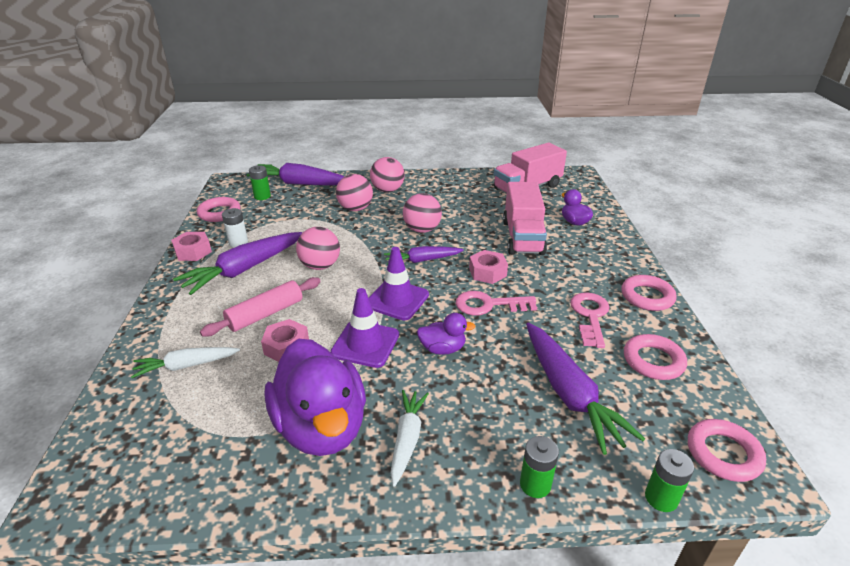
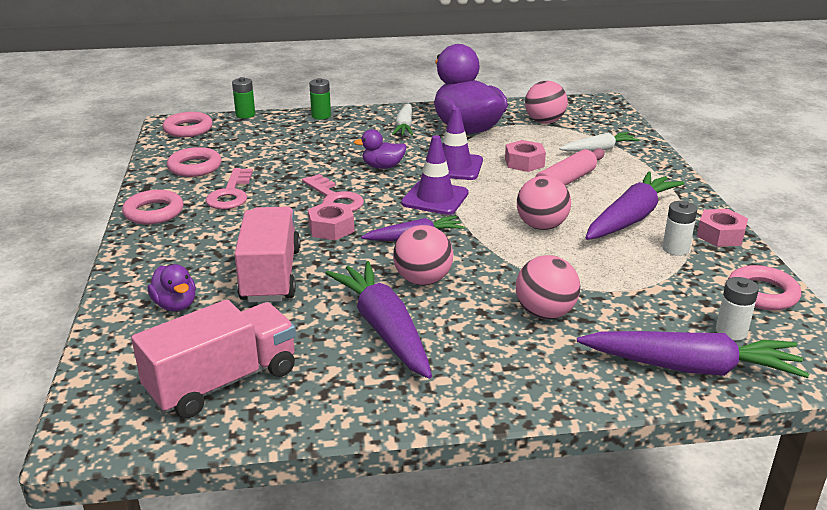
camera: 175 degrees right, 5 degrees down
green battery [249,165,271,200] -> white battery [716,277,759,341]
pink ball [370,157,405,192] -> pink ball moved to [525,81,568,124]
pink key [456,291,537,316] -> pink key turned 60 degrees clockwise [302,174,364,211]
purple carrot [526,323,645,455] -> purple carrot moved to [325,261,432,379]

